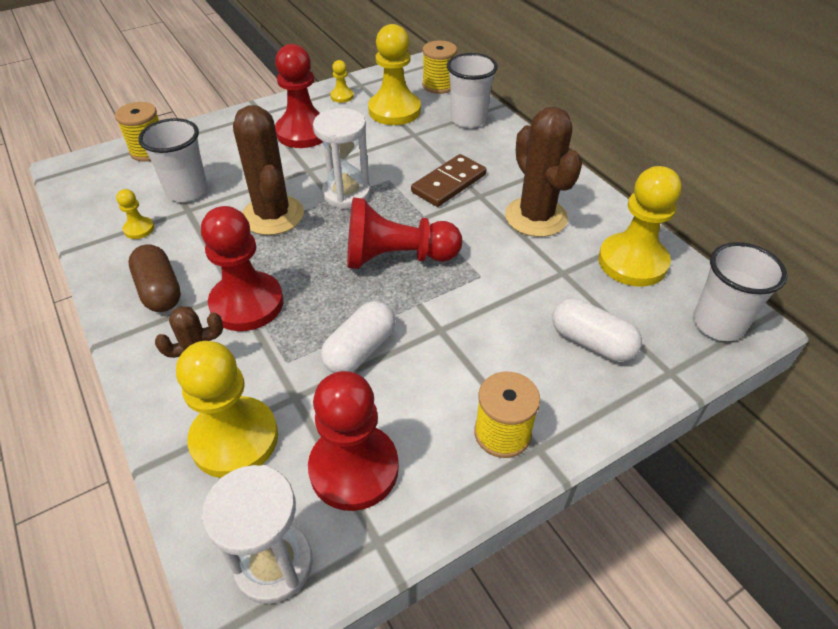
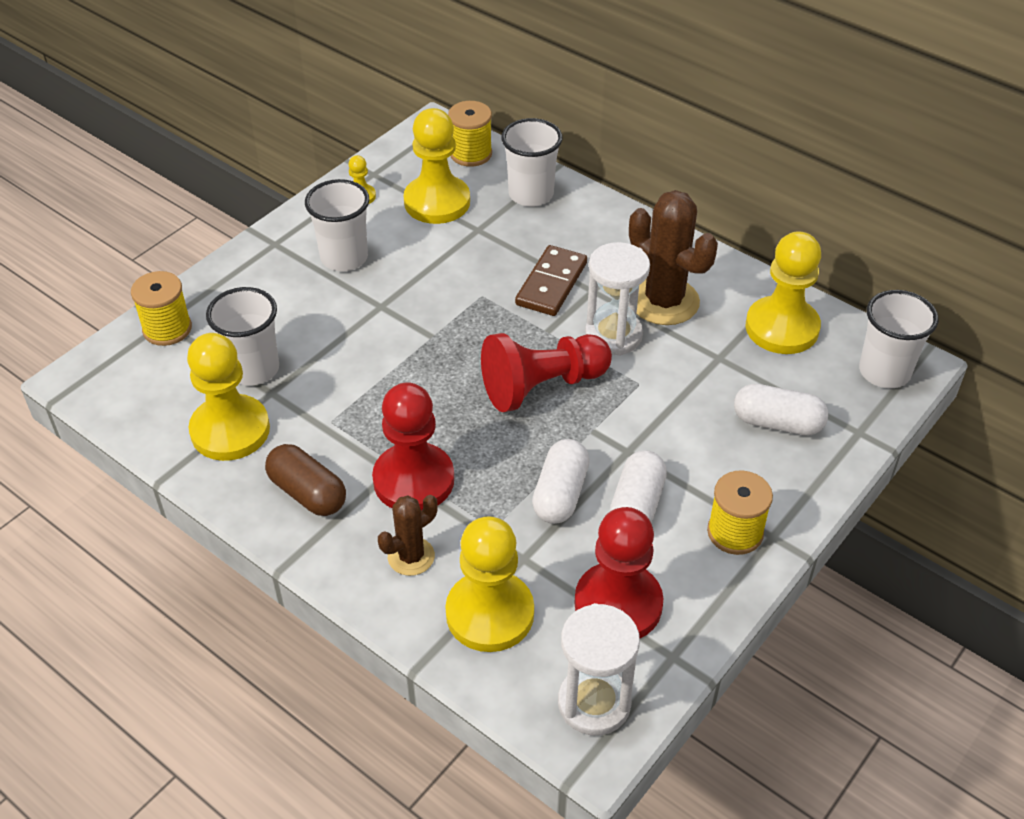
camera: 20 degrees left, 0 degrees up
yellow pawn [116,189,154,239] -> yellow pawn [187,333,270,461], size x2.21
brown cactus [233,105,304,235] -> none
red pawn [275,44,323,148] -> white cup [305,179,369,271]
white hourglass [313,108,371,209] -> white hourglass moved to [585,242,650,356]
none -> white capsule [609,450,667,523]

